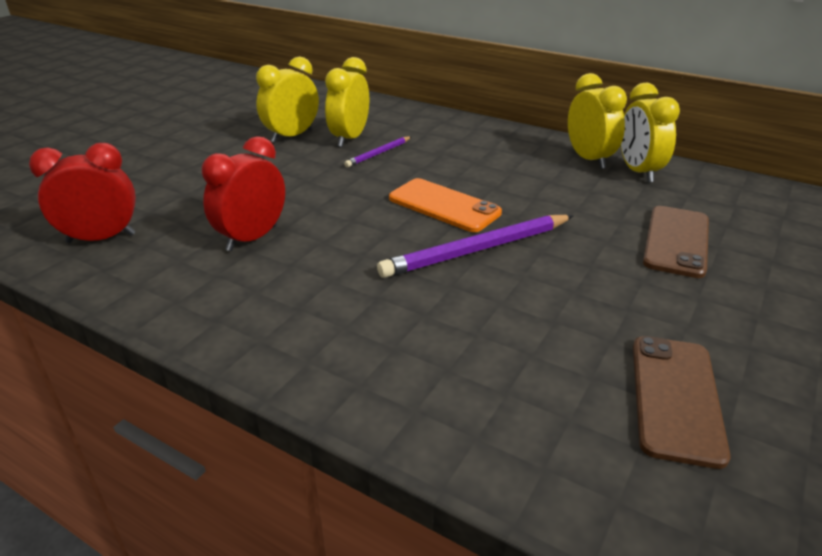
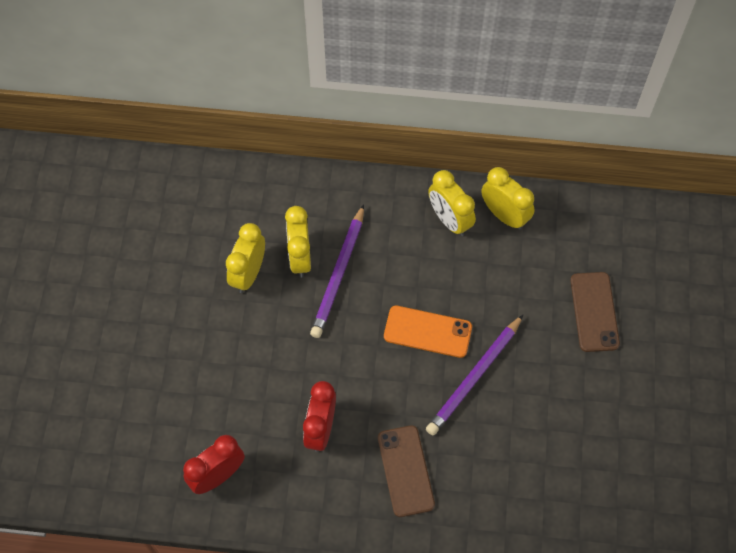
camera: 25 degrees left, 30 degrees up
purple pencil [344,136,412,167] -> purple pencil [310,204,364,338], size x1.91
yellow clock [621,83,680,182] -> yellow clock moved to [428,170,476,236]
brown phone [633,336,731,469] -> brown phone moved to [378,425,435,517]

